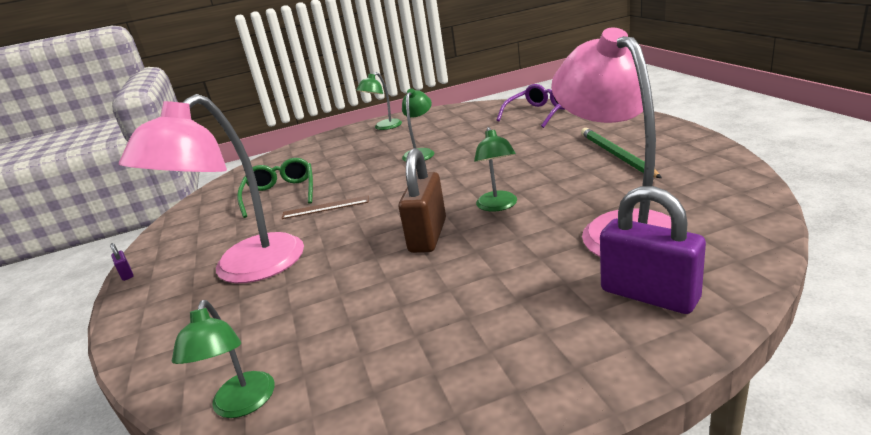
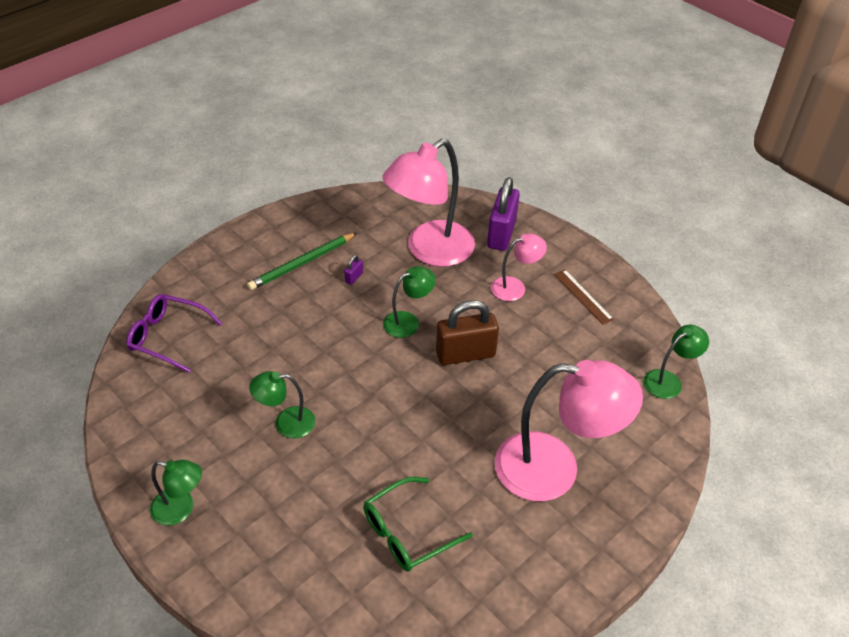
camera: 120 degrees left, 20 degrees up
purple padlock [110,243,133,281] -> purple padlock moved to [344,255,363,285]
brown ruler [282,195,369,219] -> brown ruler moved to [554,269,614,325]
none -> pink lamp [491,233,547,301]

